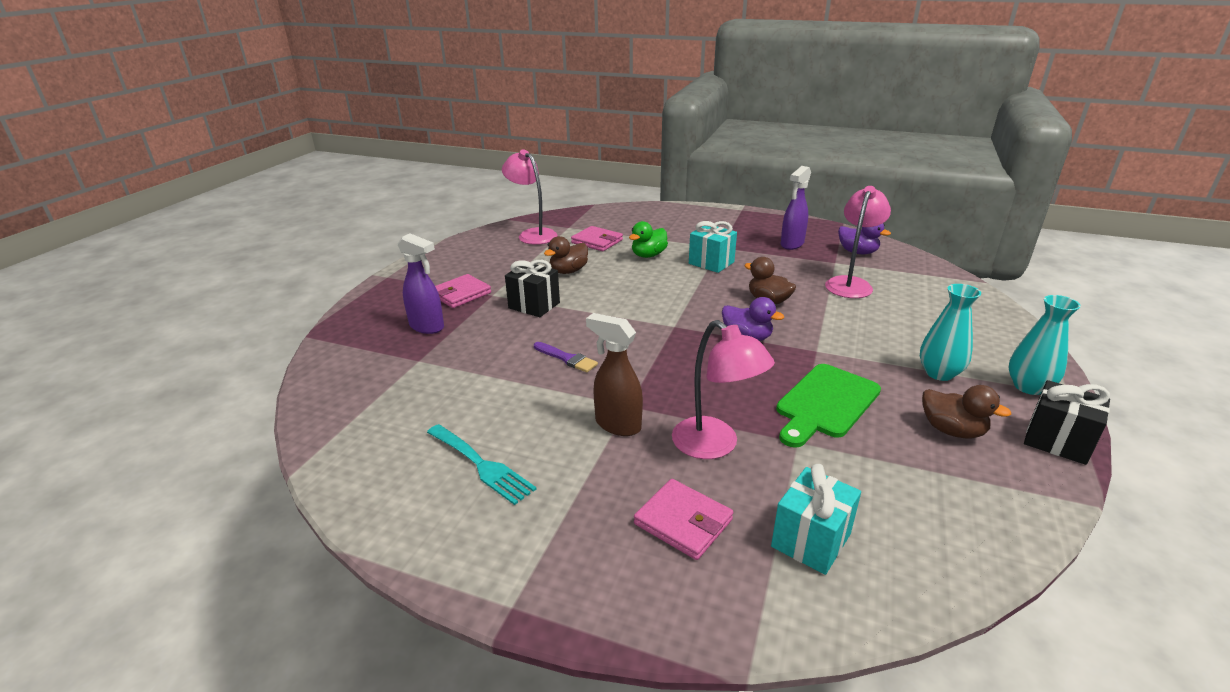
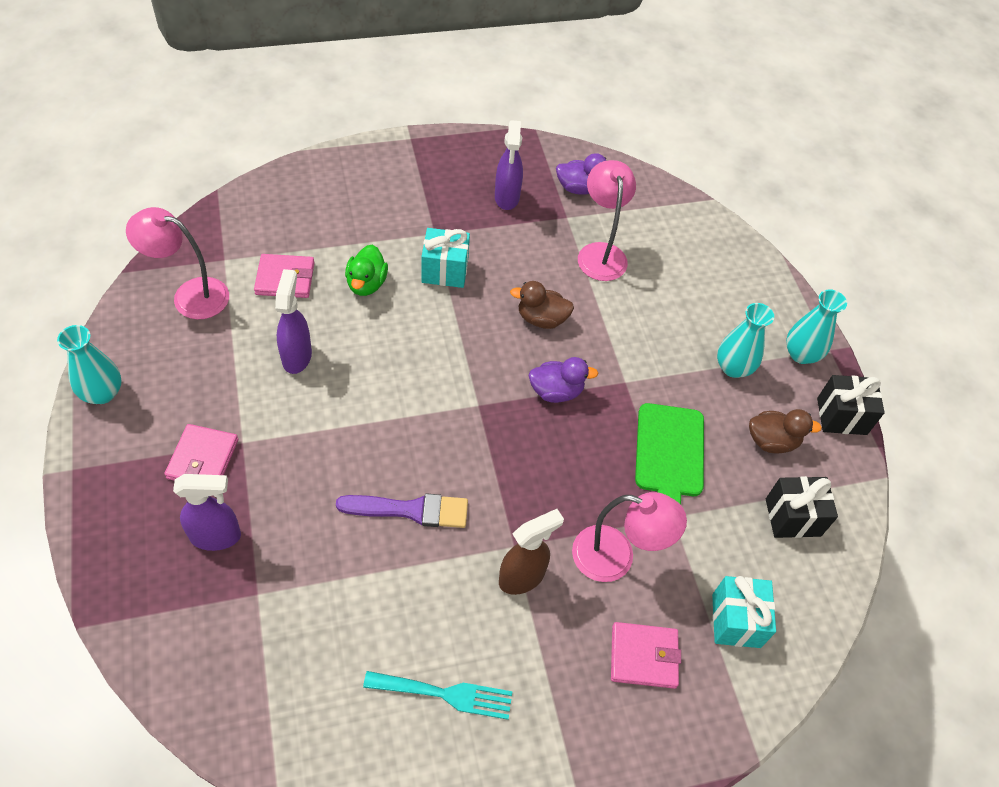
camera: 40 degrees left, 25 degrees up
black gift [505,260,560,317] -> black gift moved to [766,476,838,538]
purple brush [534,342,598,373] -> purple brush [336,493,468,528], size x1.54
brown duck [544,236,588,274] -> purple spray bottle [275,269,312,374]
brown spray bottle [586,313,643,436] -> brown spray bottle turned 150 degrees clockwise [499,509,564,595]
none -> turquoise vase [57,325,121,404]

